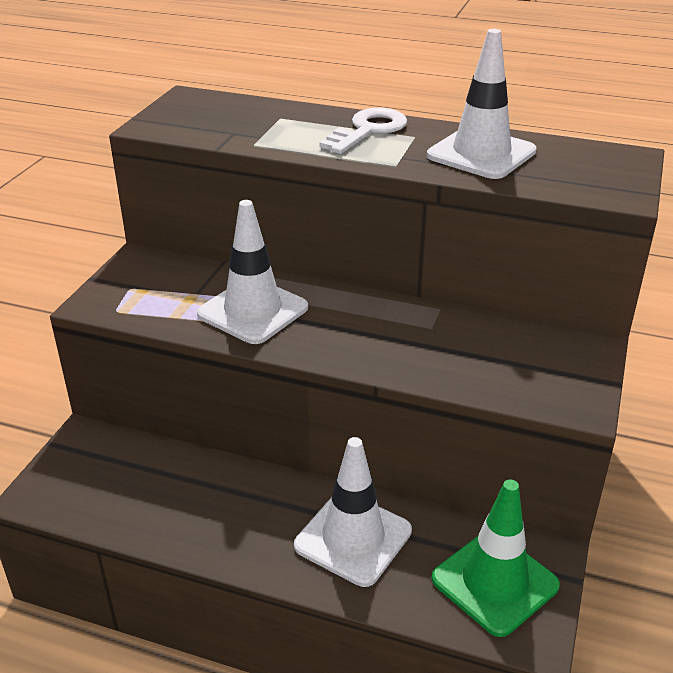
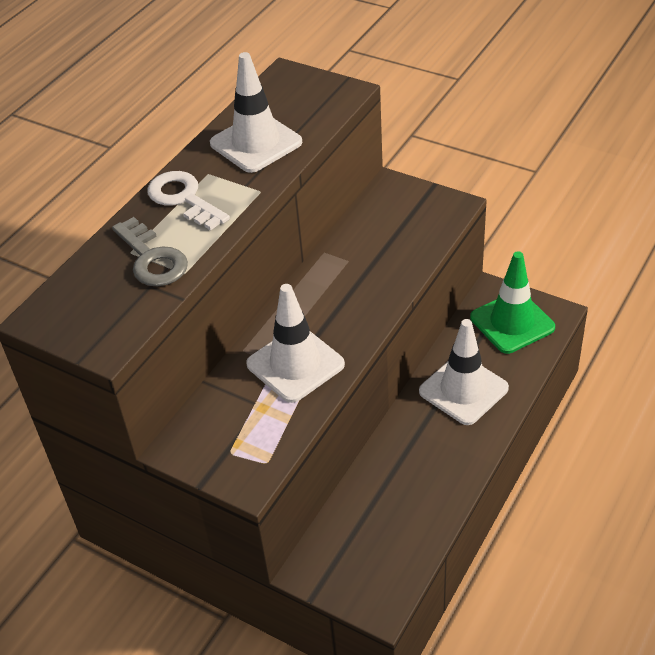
camera: 75 degrees left, 10 degrees up
none -> grey key [112,217,188,287]

